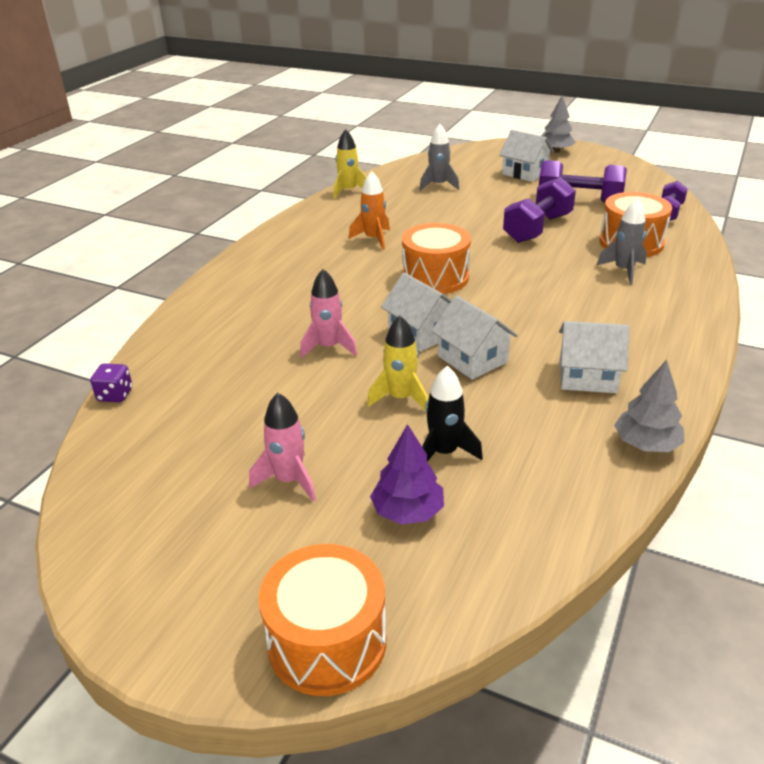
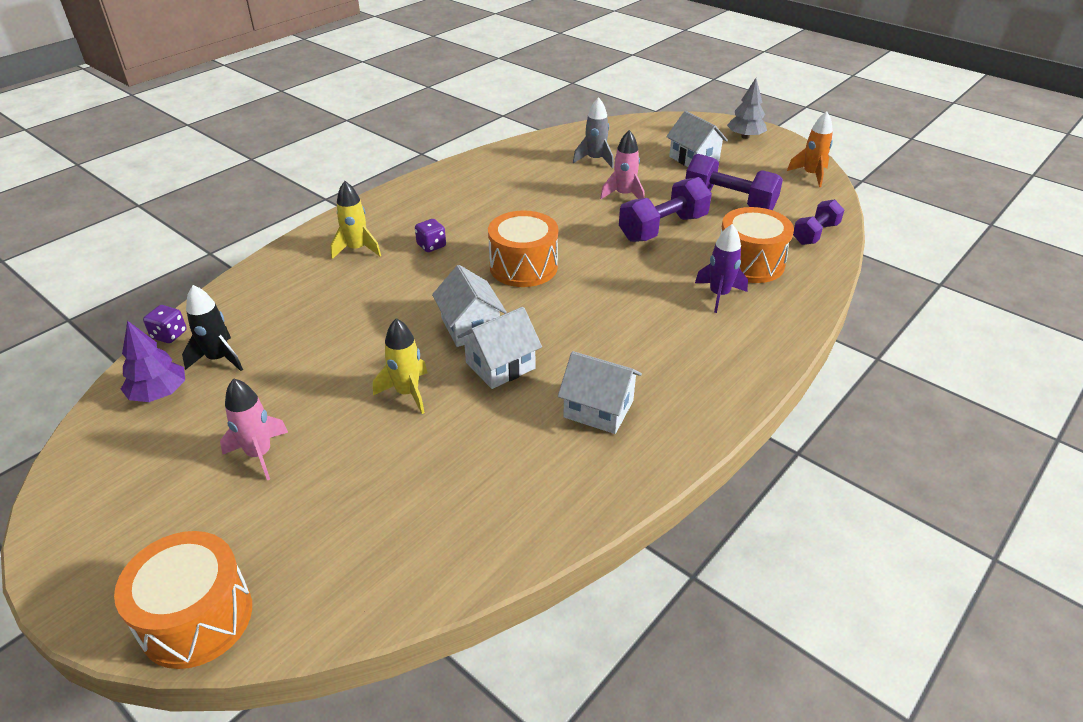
camera: 15 degrees right, 5 degrees up
pink rocket [300,269,357,358] -> pink rocket moved to [600,130,645,199]
yellow rocket [333,129,367,199] -> yellow rocket moved to [330,181,381,259]
orange rocket [349,171,390,250] -> orange rocket moved to [787,111,833,187]
purple tree [370,424,444,524] -> purple tree moved to [121,320,185,402]
black rocket [422,366,483,462] -> black rocket moved to [182,285,243,371]
white house [431,295,518,380] -> white house turned 75 degrees clockwise [457,307,542,389]
grey rocket [597,198,647,285] -> purple rocket [695,224,748,313]
grey tree [614,360,685,452] -> none
none -> purple dice [415,219,446,252]

